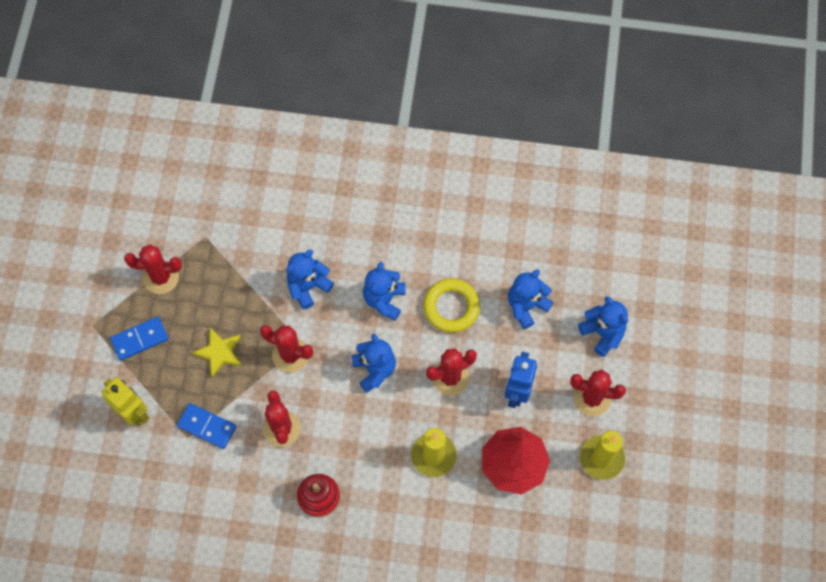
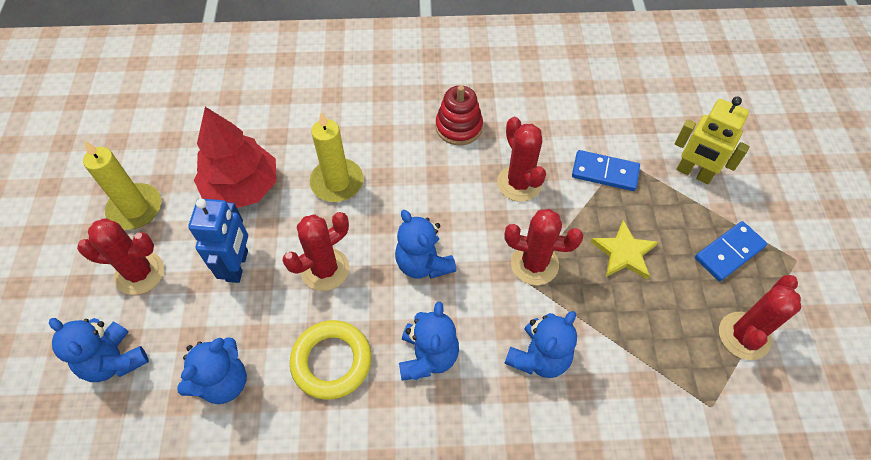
camera: 170 degrees right, 10 degrees down
red cactus [124,244,182,294] -> red cactus turned 45 degrees counterclockwise [719,275,801,360]

